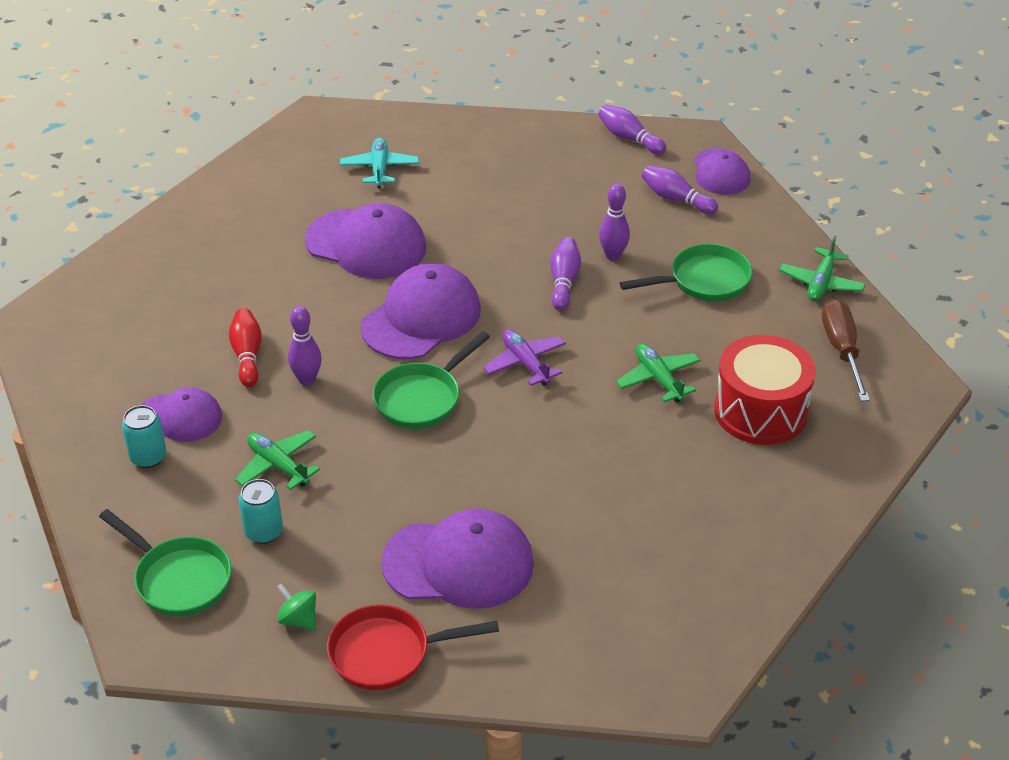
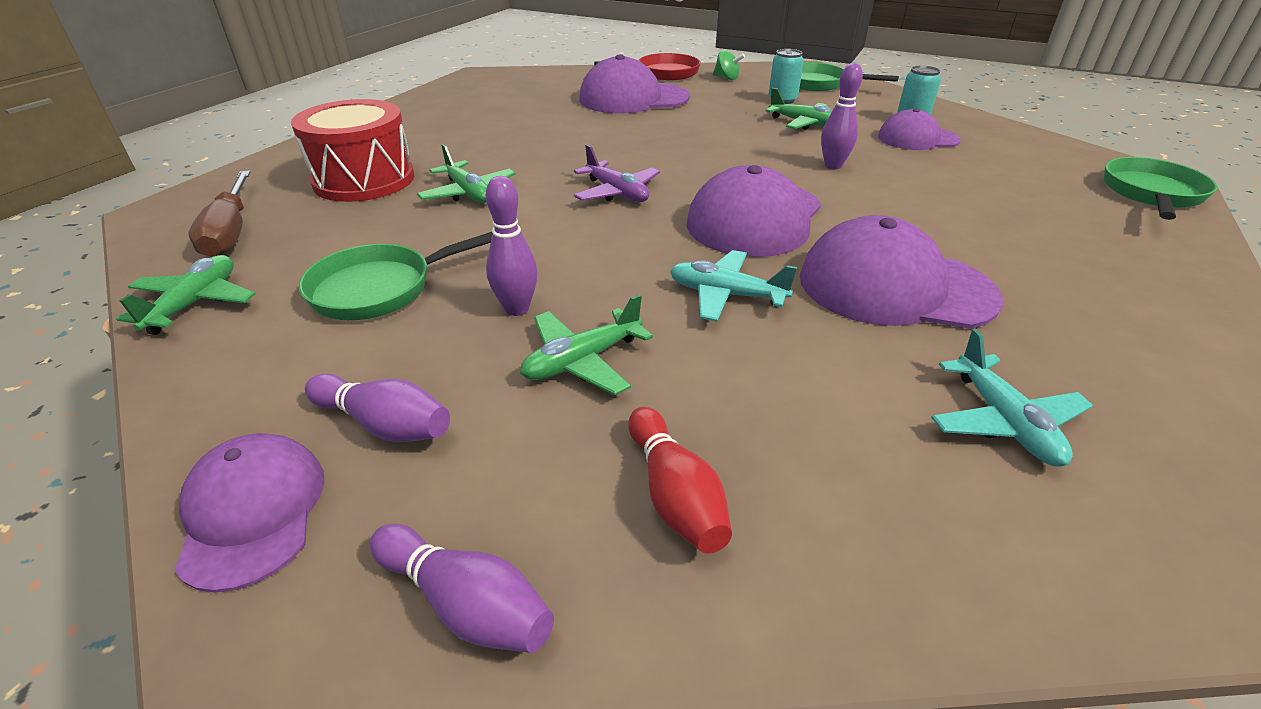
camera: 170 degrees right, 5 degrees down
red bowling pin [229,308,262,387] -> red bowling pin moved to [628,407,732,554]
green pan [373,331,490,429] -> green pan moved to [1104,157,1217,220]
purple bowling pin [550,237,581,311] -> none
none -> green plane [520,294,653,395]
none -> turquoise plane [670,250,797,322]

